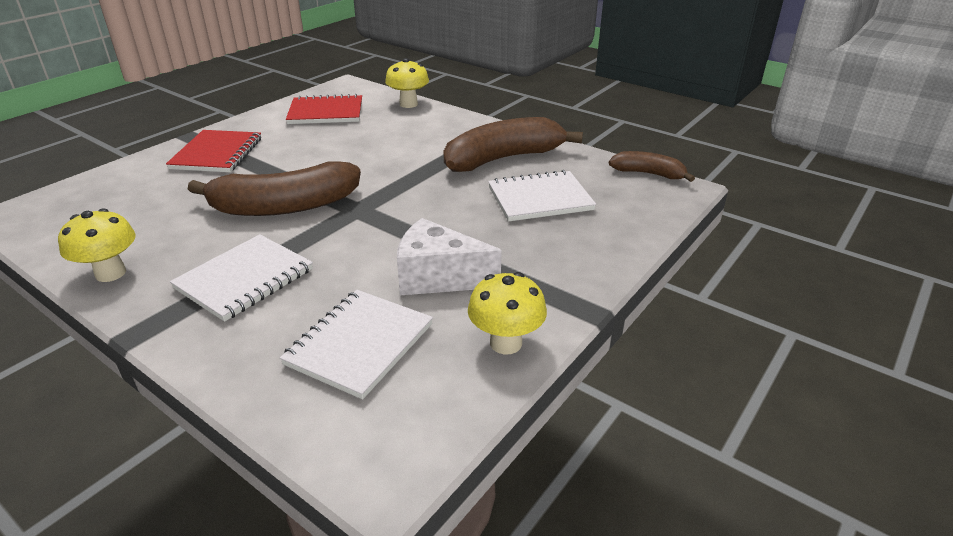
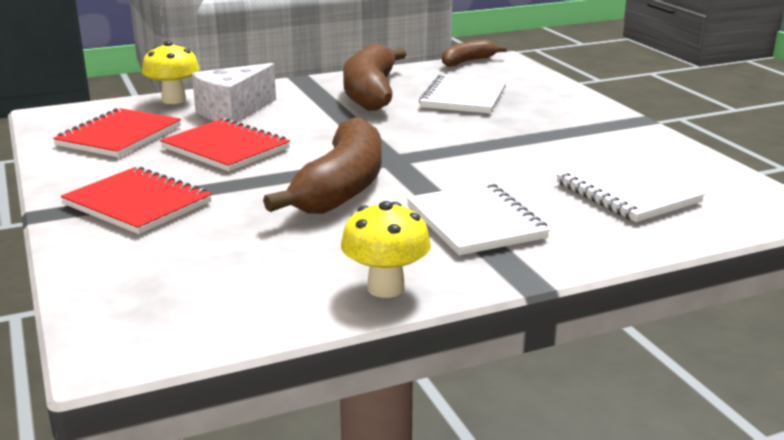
camera: 60 degrees left, 10 degrees down
white cheese [397,218,502,295] -> white cheese moved to [192,63,276,123]
yellow mushroom [468,272,547,354] -> none
none -> red notebook [160,118,290,171]

